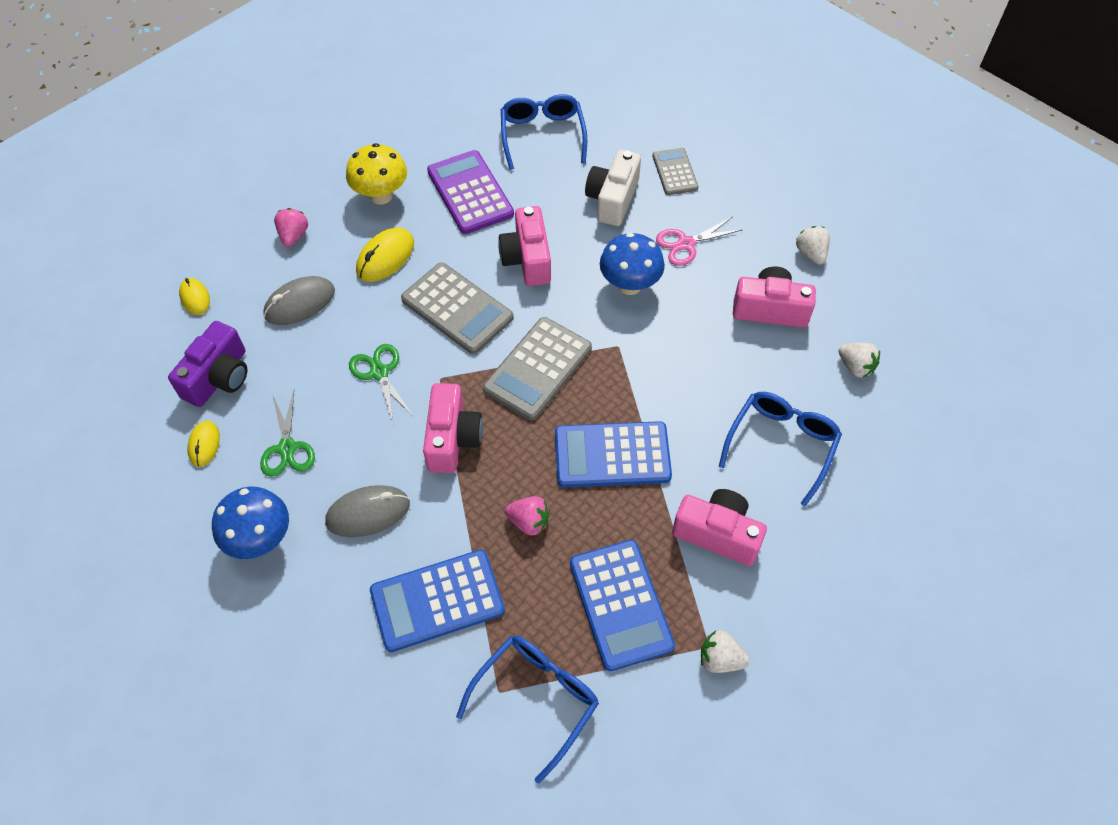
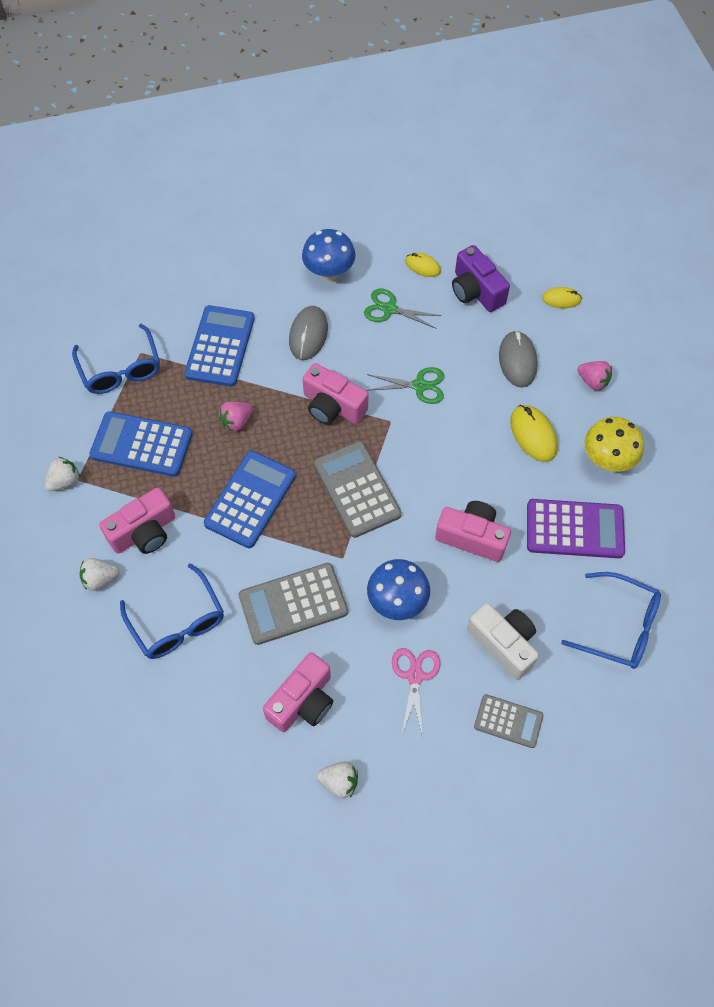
camera: 120 degrees right, 5 degrees up
grey calculator [401,263,514,354] -> grey calculator moved to [239,563,348,645]
white strawberry [839,343,880,378] -> white strawberry moved to [79,558,119,591]

